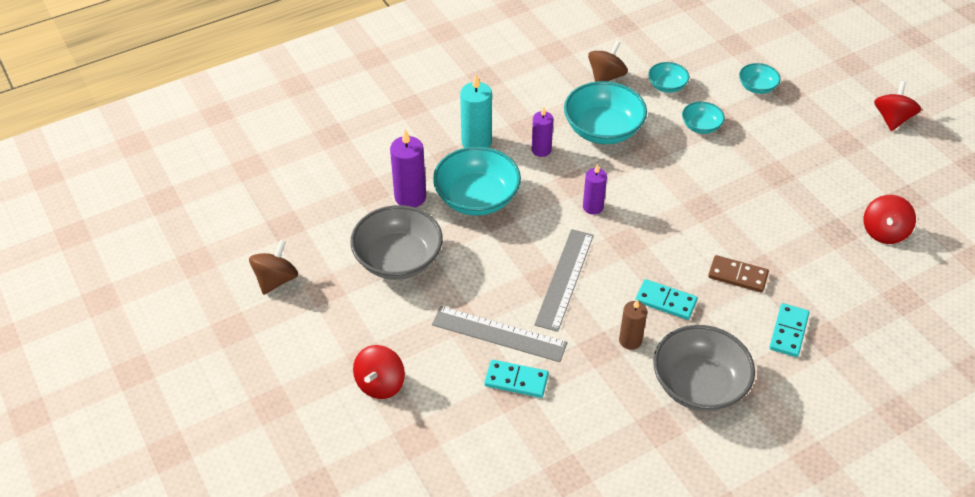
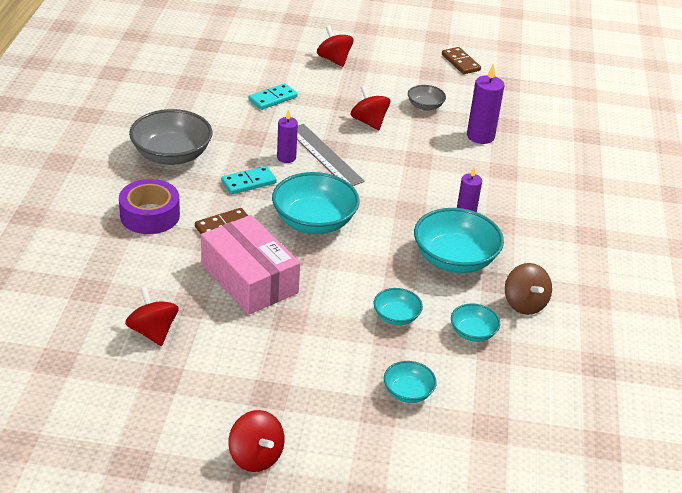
camera: 125 degrees right, 10 degrees down
brown spinning top [249,240,298,295] -> brown domino [442,47,481,74]
grey bowl [350,205,443,280] -> grey bowl [408,85,446,111], size x0.52
grey ruler [432,306,568,362] -> none
turquoise bowl [433,147,521,216] -> turquoise bowl moved to [272,172,360,234]
turquoise candle [460,74,492,148] -> none
purple candle [583,164,607,215] -> purple candle moved to [277,110,298,163]
brown candle [619,299,647,350] -> none
turquoise domino [770,303,809,357] -> purple tape [119,179,180,234]
none -> pink box [201,215,300,315]
none -> red spinning top [350,85,390,130]

